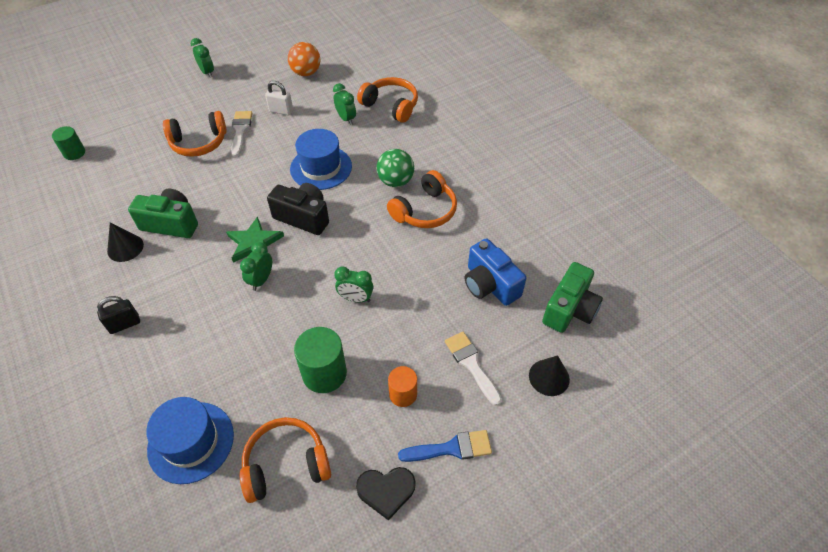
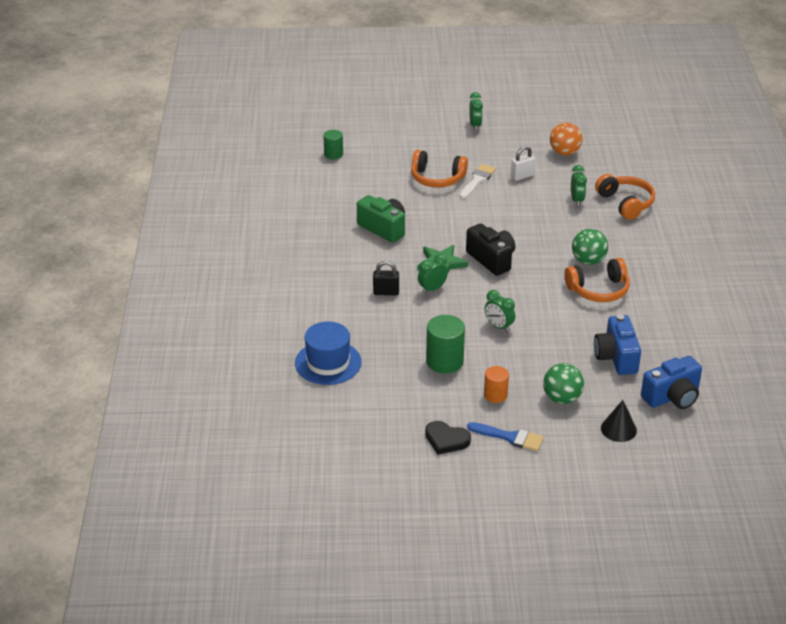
camera: 30 degrees right, 15 degrees down
black padlock [97,296,140,334] -> black padlock moved to [373,261,399,295]
black cone [107,222,144,262] -> none
orange headphones [240,417,331,503] -> none
white padlock [265,81,293,115] -> white padlock turned 75 degrees counterclockwise [511,146,535,181]
blue hat [290,129,352,190] -> none
white brush [445,332,502,406] -> green ball [543,363,584,404]
green camera [542,262,603,333] -> blue camera [641,356,702,409]

